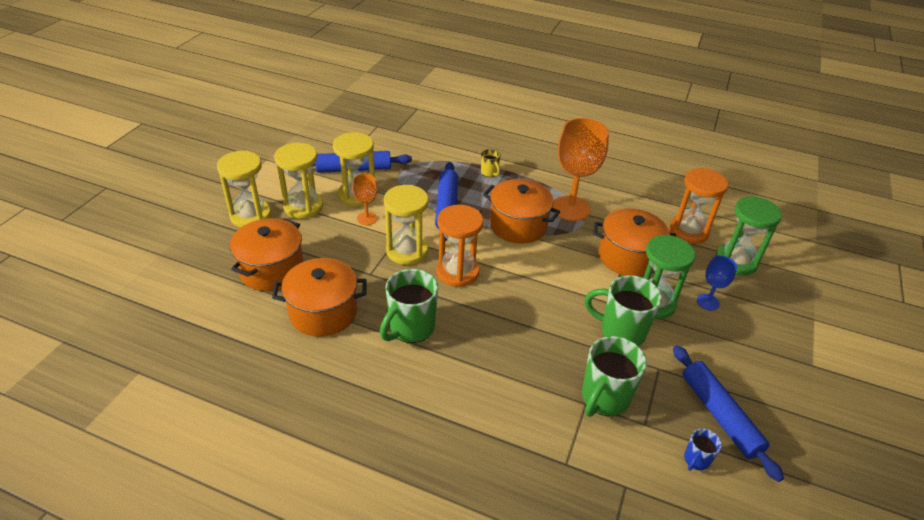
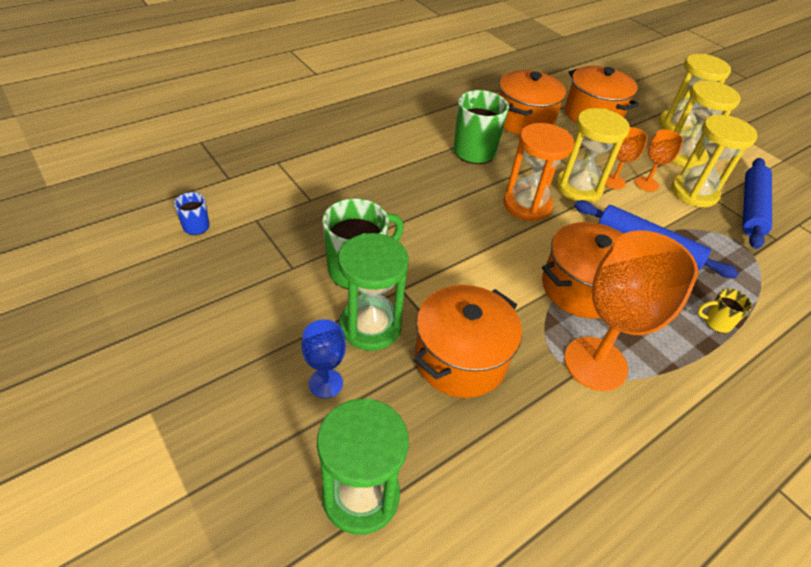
camera: 120 degrees right, 5 degrees up
green mug [582,336,647,417] -> none
orange hourglass [669,168,728,244] -> none
blue rolling pin [673,345,784,482] -> none
none -> orange goblet [605,127,648,189]

